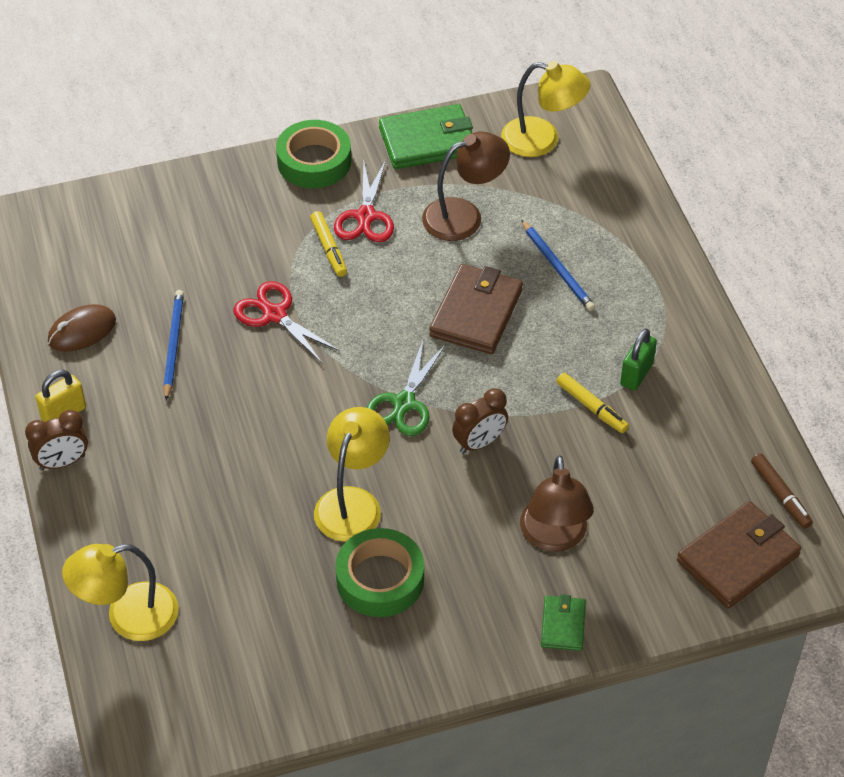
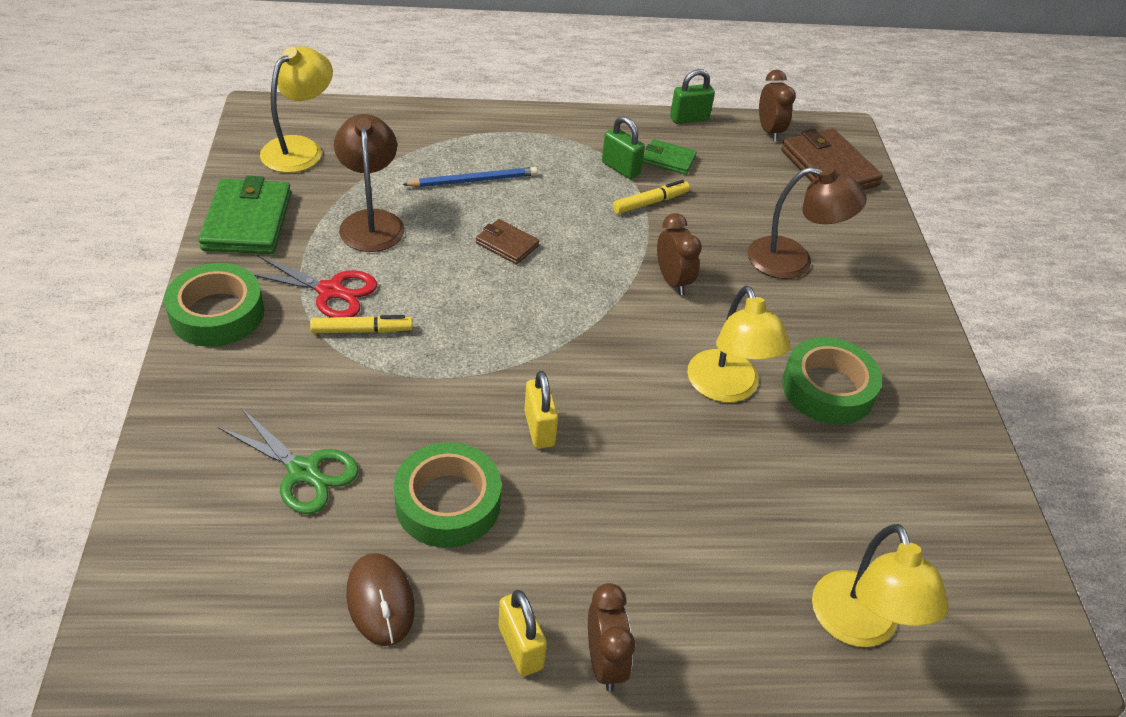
camera: 80 degrees left, 5 degrees down
blue pencil [163,290,184,401] -> green tape [394,442,501,548]
red scissors [233,281,340,363] -> none
yellow lamp [314,407,390,542] -> yellow lamp turned 135 degrees counterclockwise [687,285,791,403]
green scissors [366,338,446,436] -> green scissors moved to [218,408,359,514]
brown wallet [429,264,523,354] -> brown wallet [476,219,539,265], size x0.54
green wallet [541,594,586,651] -> green wallet moved to [643,139,697,175]
brown marker [751,453,813,529] -> brown clock [759,70,796,141]
none -> yellow padlock [524,371,558,449]
none -> green padlock [670,69,715,124]

